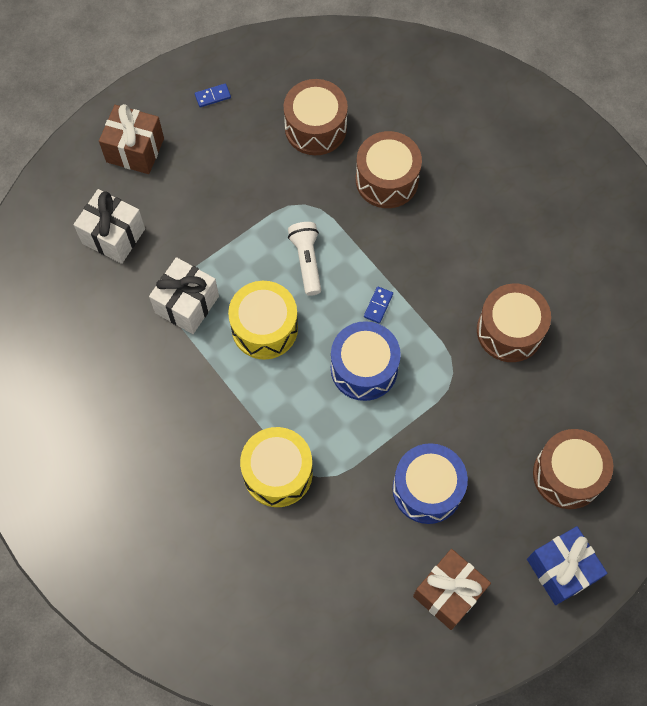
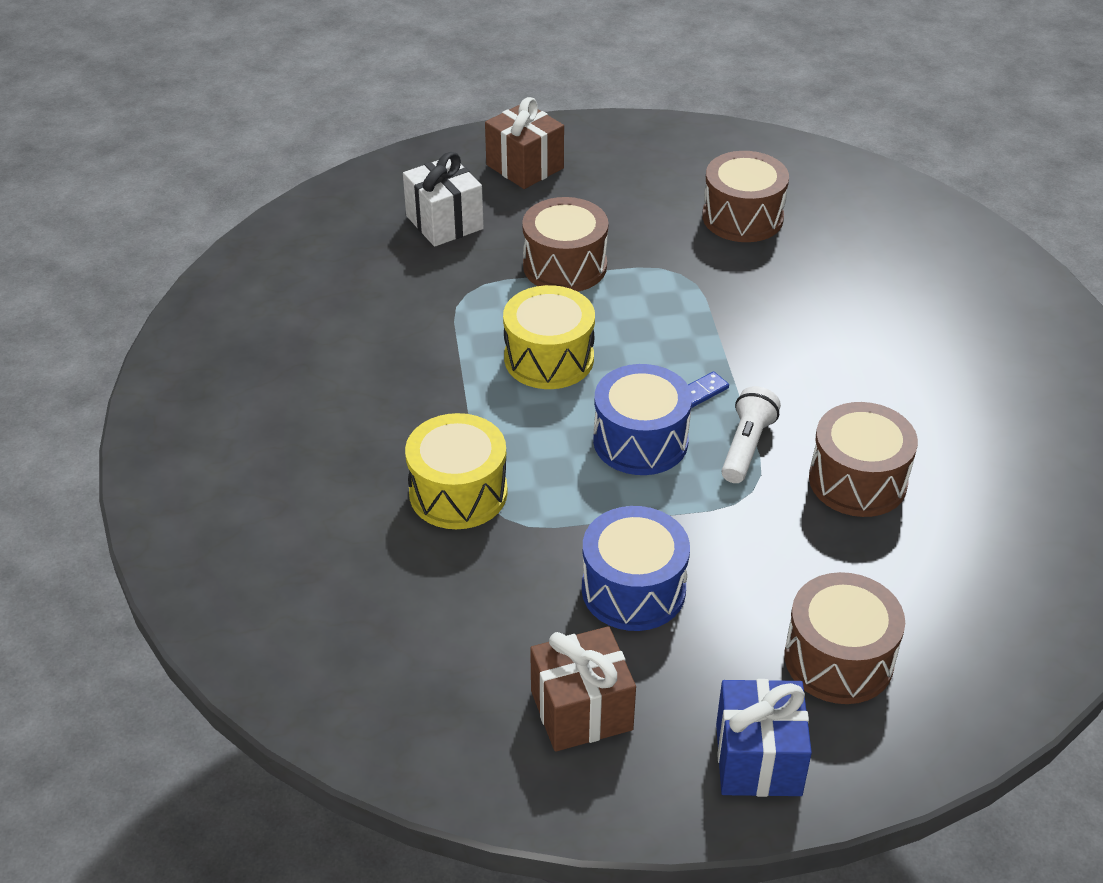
camera: 30 degrees right, 25 degrees down
white gift [149,257,219,334] -> none
blue domino [195,83,231,107] -> none
white flashlight [288,222,321,296] -> white flashlight moved to [722,386,781,483]
brown drum [356,131,422,208] -> brown drum moved to [522,197,608,292]

